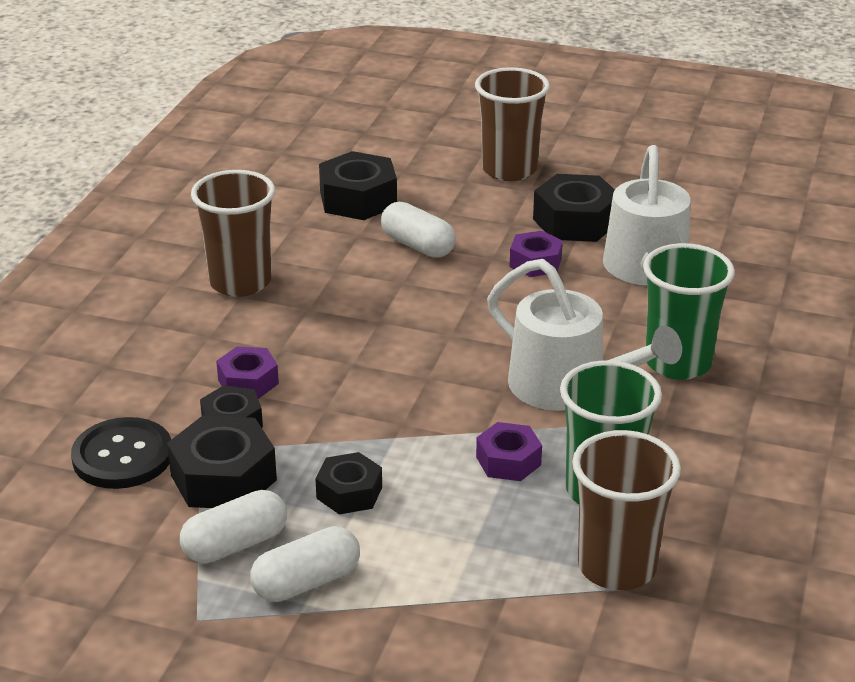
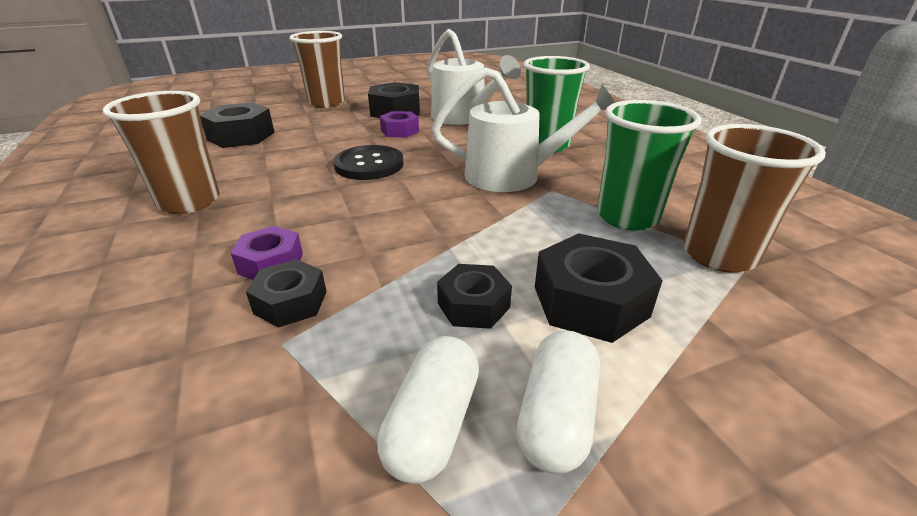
camera: 40 degrees left, 0 degrees up
black button [71,417,171,489] -> black button moved to [333,145,404,180]
black nut [167,416,277,508] -> black nut moved to [535,233,663,343]
white capsule [381,202,456,258] -> none
purple nut [476,422,542,481] -> none

